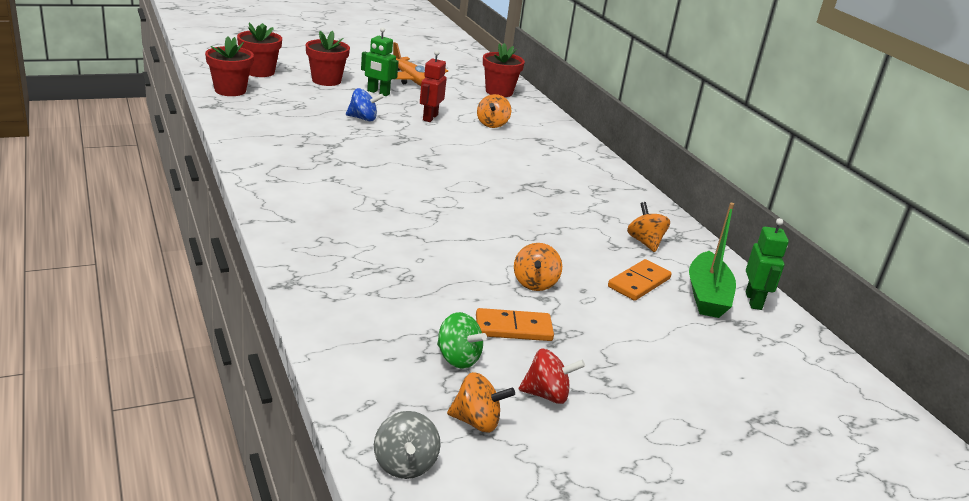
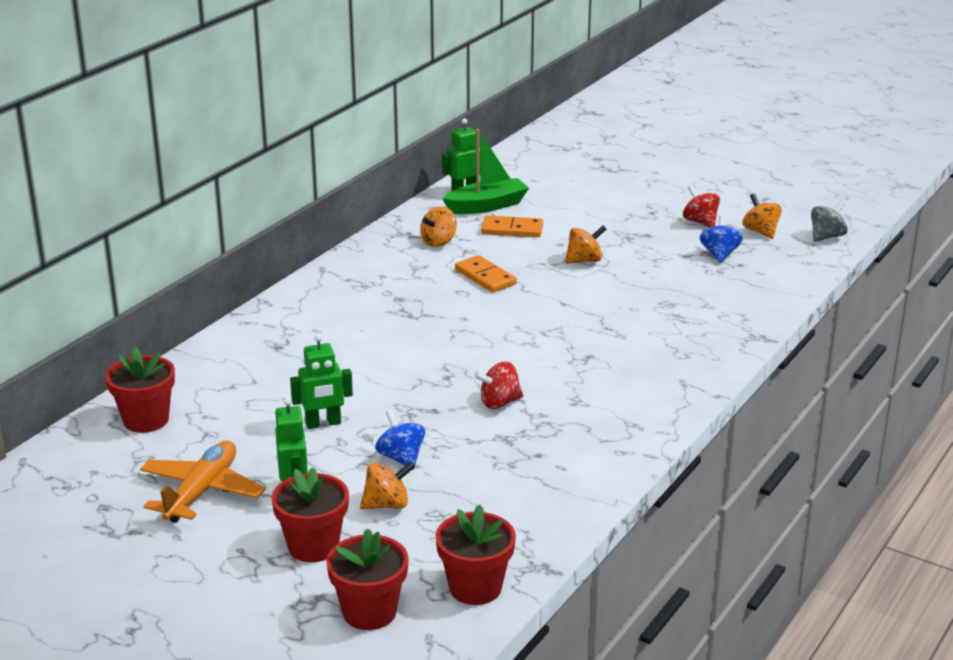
camera: 120 degrees left, 0 degrees up
red robot [420,50,447,122] -> green robot [290,334,353,429]
green spinning top [437,312,487,369] -> blue spinning top [700,215,743,263]
orange domino [476,308,554,341] -> orange domino moved to [455,255,517,293]
orange spinning top [477,94,511,128] -> orange spinning top moved to [360,461,415,509]
none -> red spinning top [474,362,523,409]

